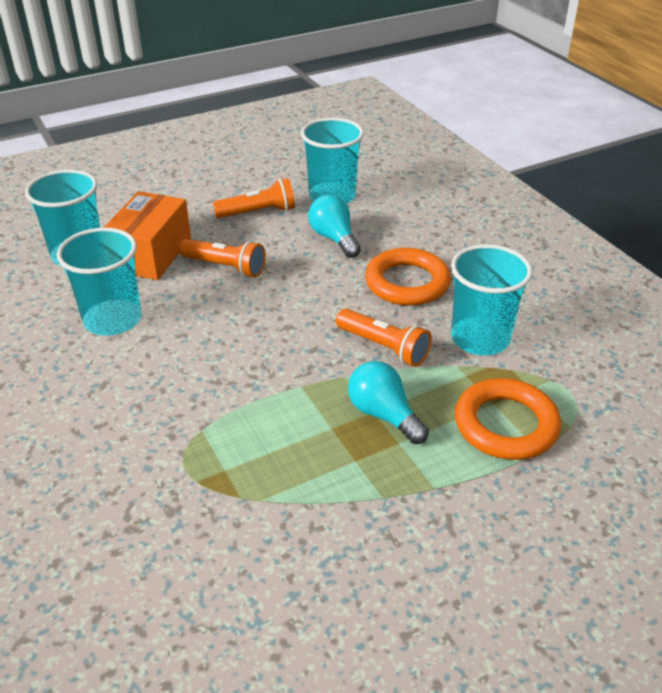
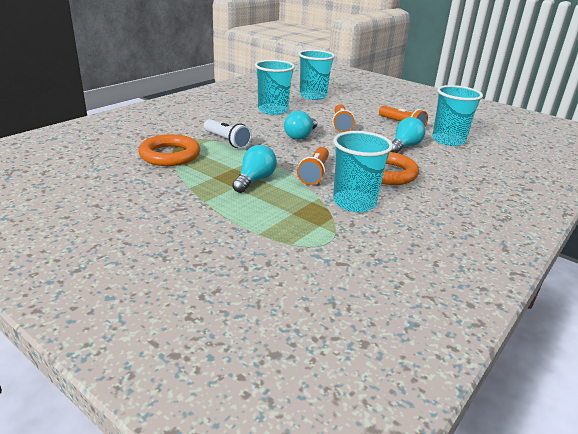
camera: 65 degrees right, 10 degrees down
orange box [104,191,191,280] -> none
orange ring [455,378,561,460] -> orange ring moved to [138,134,200,166]
none -> white flashlight [204,119,252,149]
none -> turquoise light bulb [284,111,317,140]

